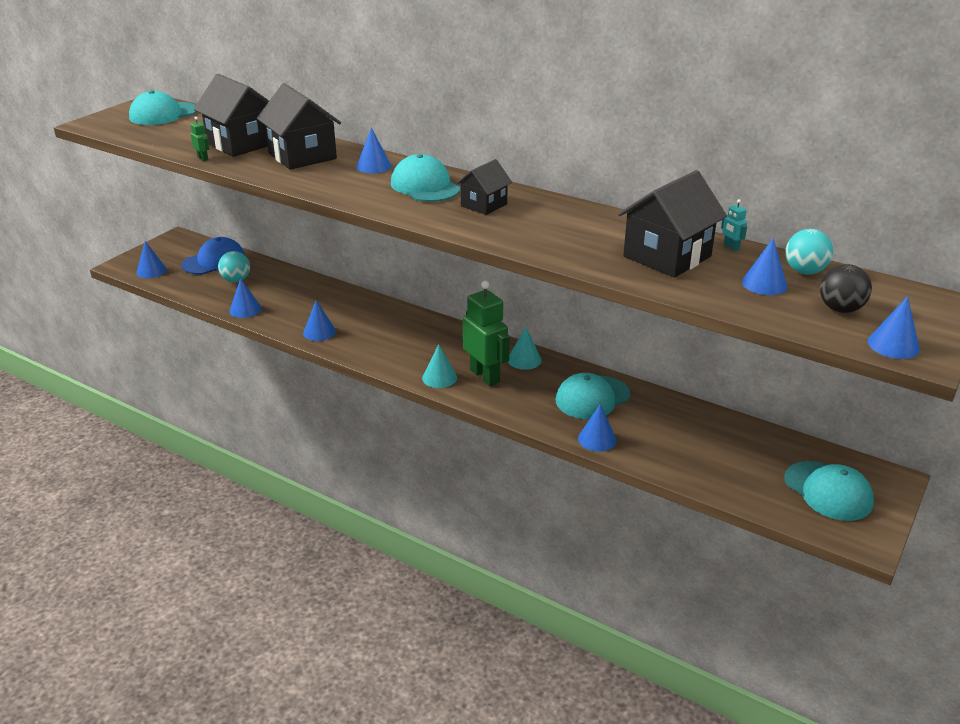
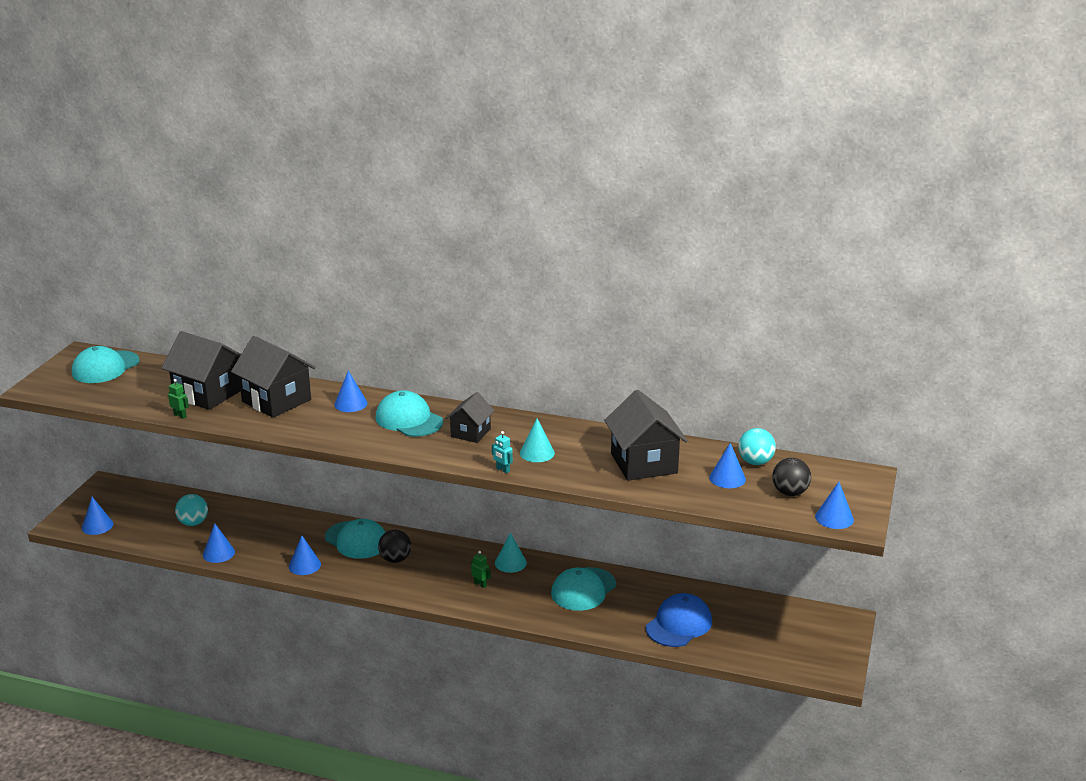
camera: 15 degrees left, 5 degrees down
blue cap [182,237,245,274] -> blue cap moved to [646,593,712,647]
turquoise cone [422,344,457,388] -> turquoise cone moved to [520,418,555,462]
green robot [463,281,510,386] -> green robot [471,551,491,588], size x0.40
blue cone [578,404,617,452] -> none
black house [618,170,727,277] -> black house turned 45 degrees counterclockwise [604,390,688,481]
turquoise robot [721,199,747,251] -> turquoise robot moved to [492,431,513,473]
turquoise cap [784,461,874,521] -> turquoise cap moved to [325,519,386,559]
none -> black ball [378,530,412,563]

